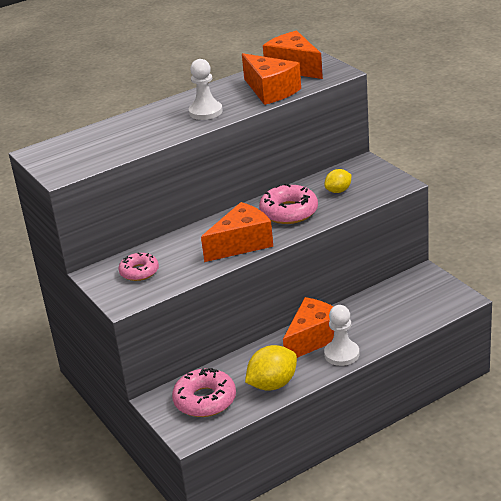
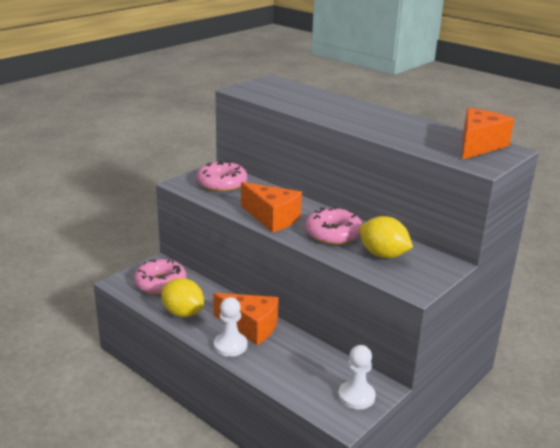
camera: 70 degrees right, 5 degrees down
pink donut [118,253,159,281] -> pink donut [197,161,247,192], size x1.55
white pawn [189,59,223,120] -> white pawn moved to [338,345,376,410]
orange cheese [242,53,301,105] -> none
yellow lemon [324,169,351,193] -> yellow lemon [359,216,413,258], size x1.67

